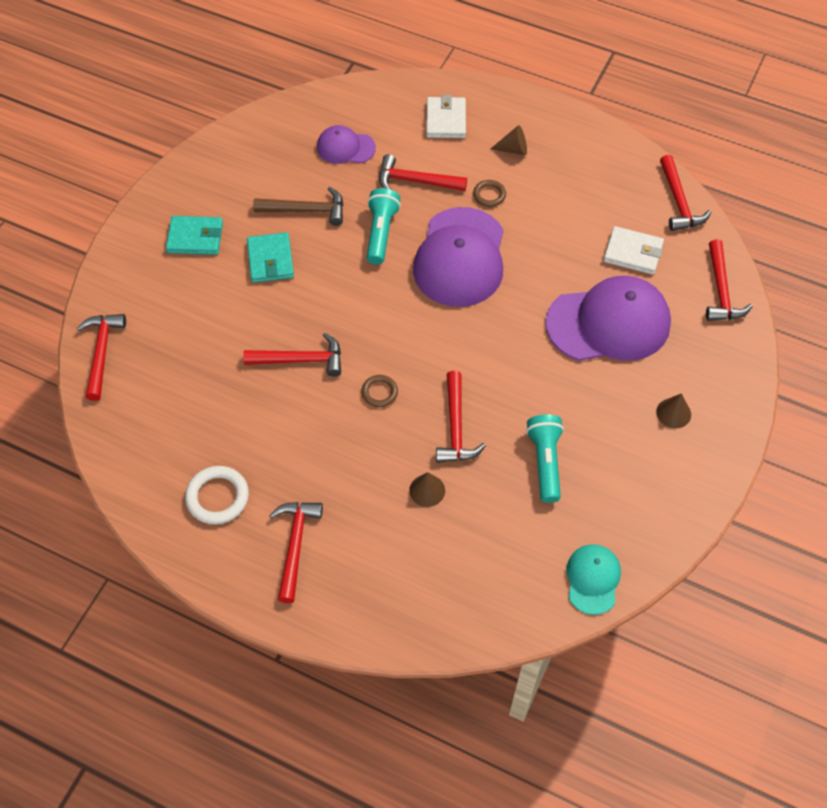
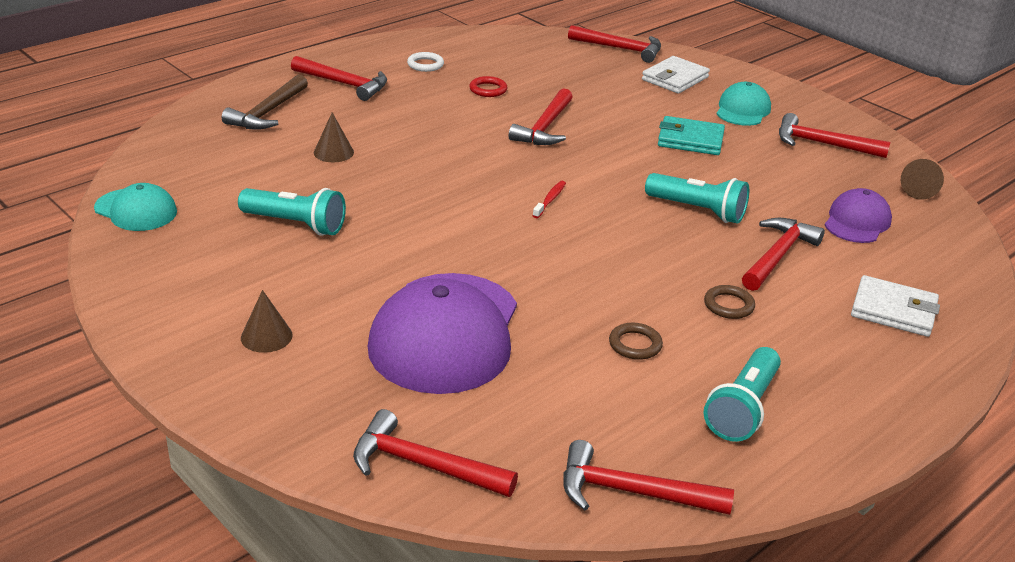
camera: 110 degrees right, 25 degrees down
turquoise wallet [166,216,223,255] -> turquoise cap [717,82,771,126]
white ring [185,466,249,524] -> white ring [407,52,444,72], size x0.61
brown hammer [253,187,344,226] -> brown hammer moved to [222,74,308,130]
brown ring [361,375,398,407] -> brown ring moved to [609,323,663,360]
purple cap [413,207,503,307] -> none
red hammer [436,371,486,463] -> red hammer moved to [779,113,890,158]
brown cone [491,125,527,155] -> brown cone moved to [901,159,944,200]
white wallet [603,226,664,275] -> white wallet moved to [642,56,710,93]
none -> red ring [469,76,507,97]
none -> red toothbrush [533,181,566,218]
none -> turquoise flashlight [704,347,781,442]

